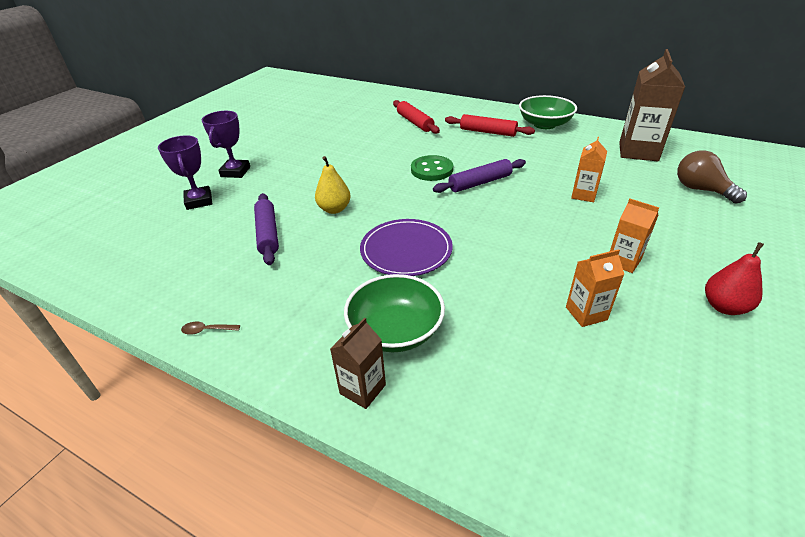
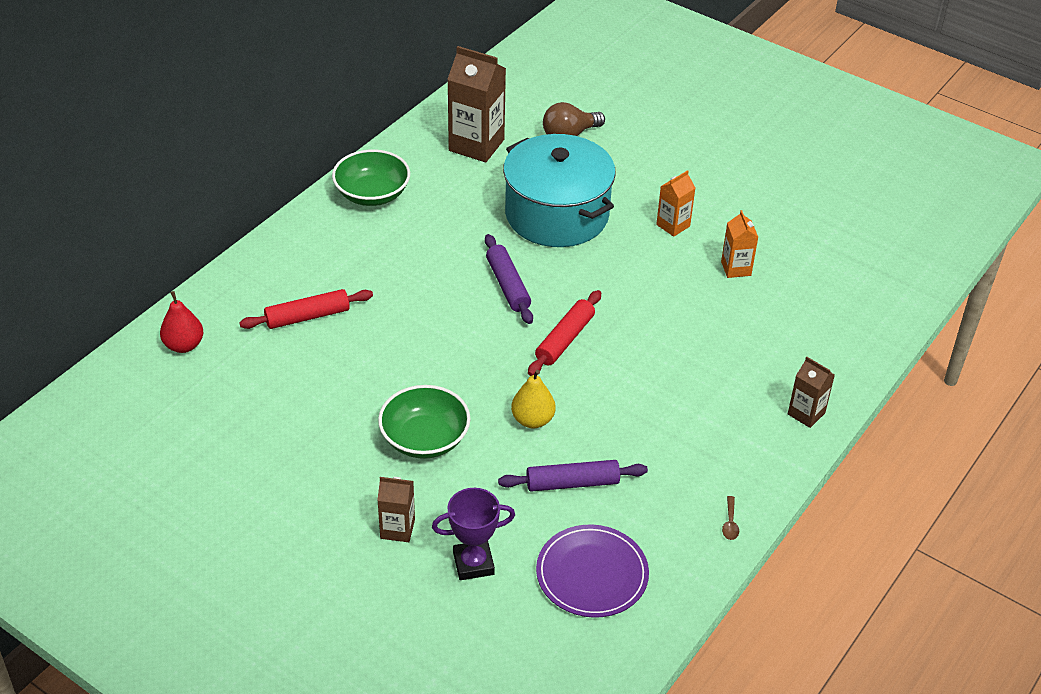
camera: 85 degrees left, 5 degrees up
purple trophy [202,111,250,178] -> brown carton [377,477,415,542]
green bowl [344,274,445,352] -> green bowl moved to [378,385,471,459]
purple plate [360,219,453,276] -> purple plate moved to [536,525,649,618]
green button [411,155,453,181] -> none
red rolling pin [445,114,535,137] -> red rolling pin moved to [528,290,601,376]
orange carton [571,137,607,202] -> turquoise pot [503,134,616,247]
red pear [705,242,764,315] -> red pear moved to [160,291,203,353]

